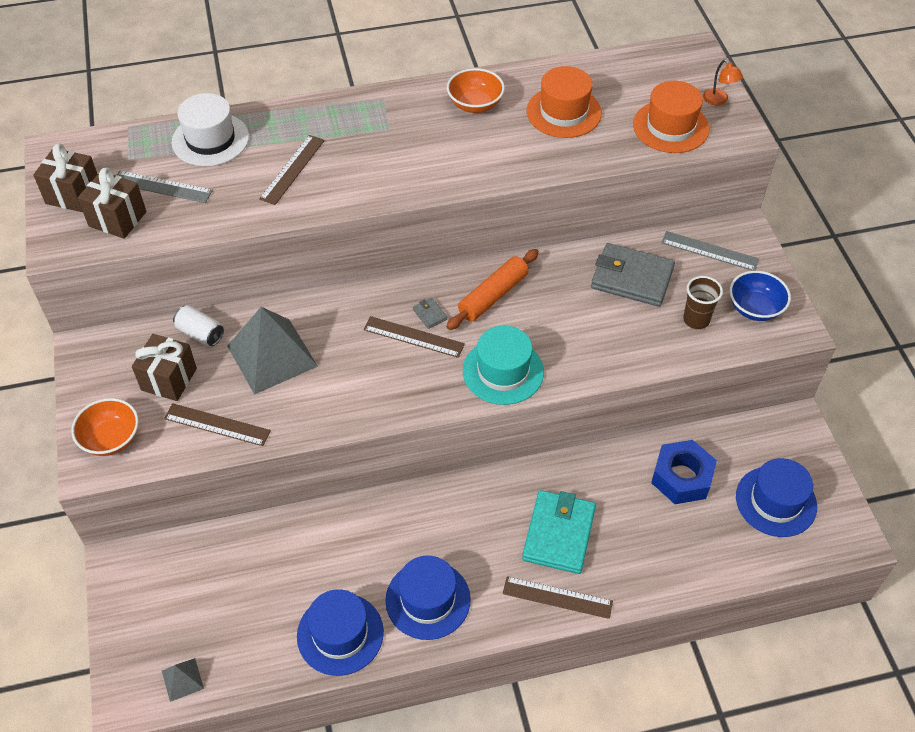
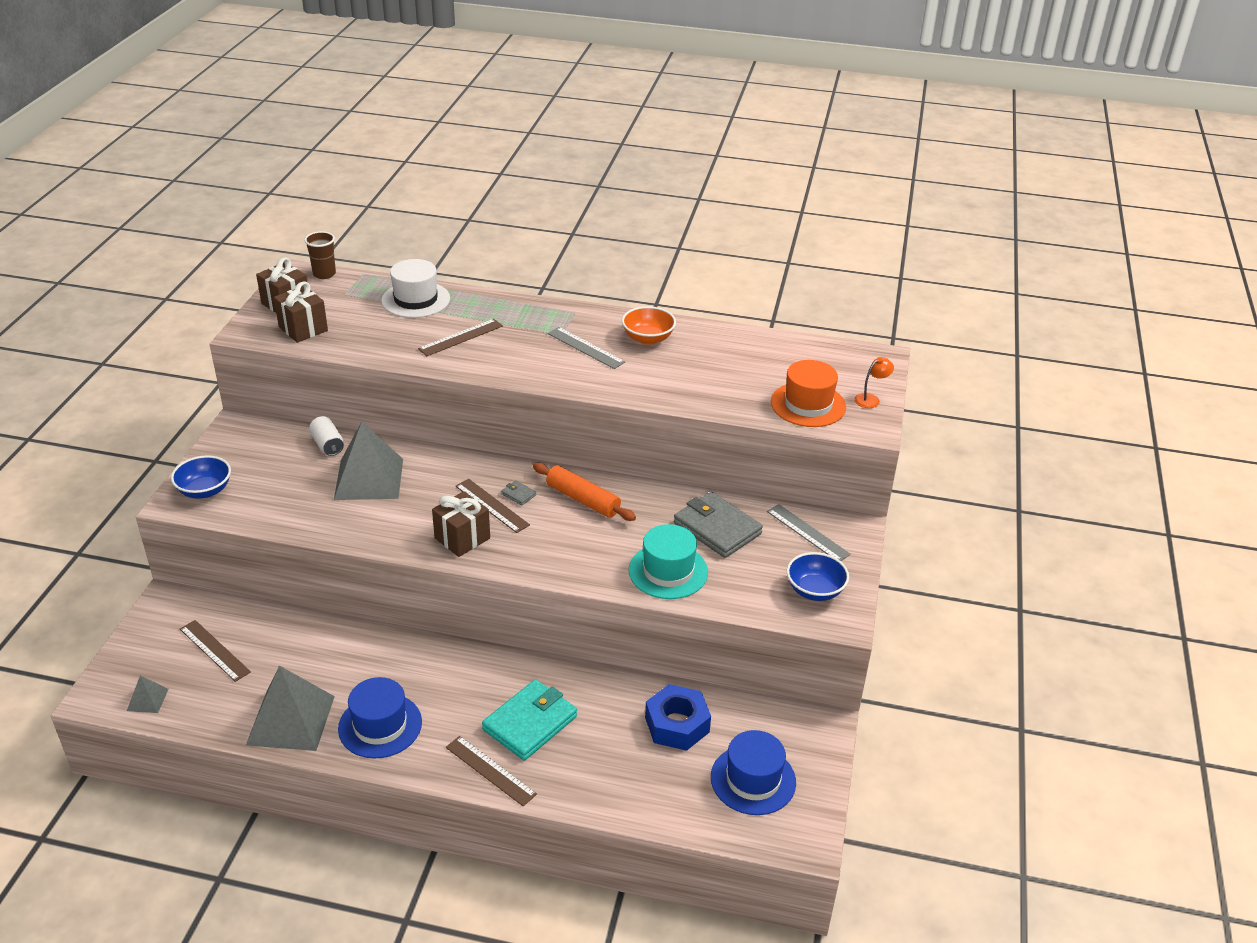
camera: 25 degrees right, 15 degrees down
orange bowl [71,398,139,456] -> blue bowl [171,455,231,499]
grey ruler [117,170,213,203] -> grey ruler moved to [548,327,625,369]
brown gift [132,334,197,401] -> brown gift moved to [432,491,490,557]
brown ruler [164,403,271,446] -> brown ruler moved to [180,620,251,682]
blue hat [297,589,384,676] -> grey pyramid [246,666,335,751]
grey wallet [413,298,447,329] -> grey wallet turned 45 degrees counterclockwise [501,480,536,505]
orange rolling pin [446,249,539,330] -> orange rolling pin turned 60 degrees clockwise [533,463,636,521]
turquoise hat [463,326,544,405] -> turquoise hat moved to [628,524,708,599]
orange hat [526,66,602,138] -> none
brown cup [683,276,723,329] -> brown cup moved to [304,231,336,279]
orange lamp [703,60,743,105] -> orange lamp turned 120 degrees counterclockwise [854,357,894,408]

